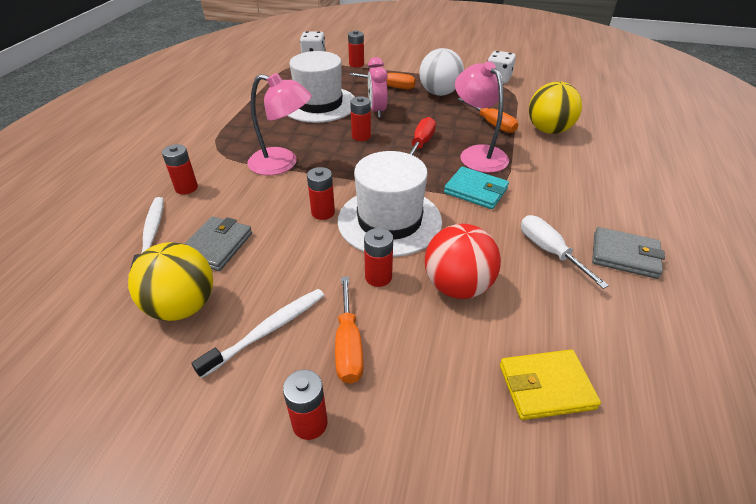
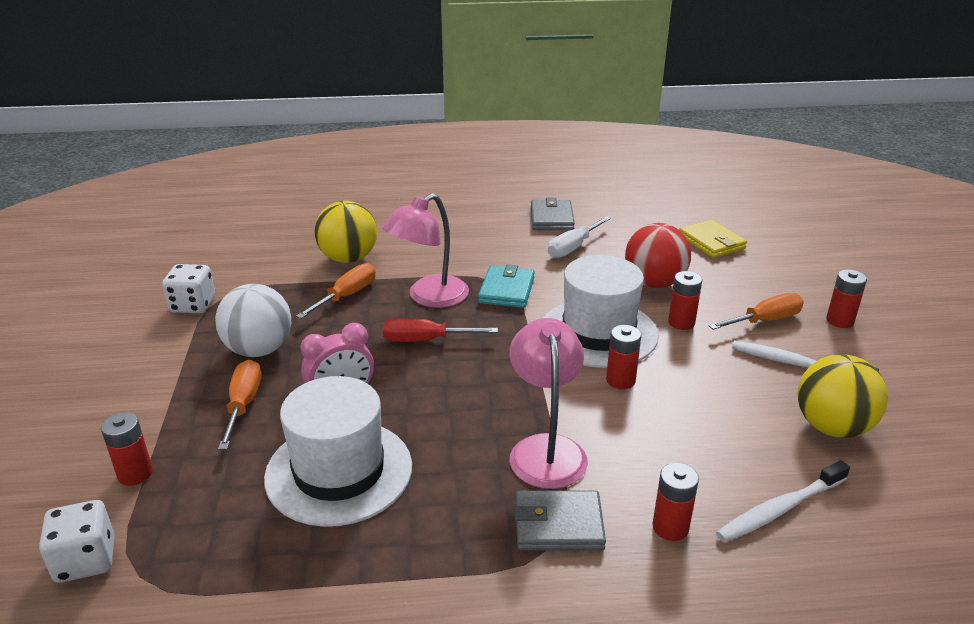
camera: 110 degrees left, 10 degrees down
grey wallet [185,216,252,271] -> grey wallet moved to [514,490,606,551]
red battery [350,96,371,141] -> none

